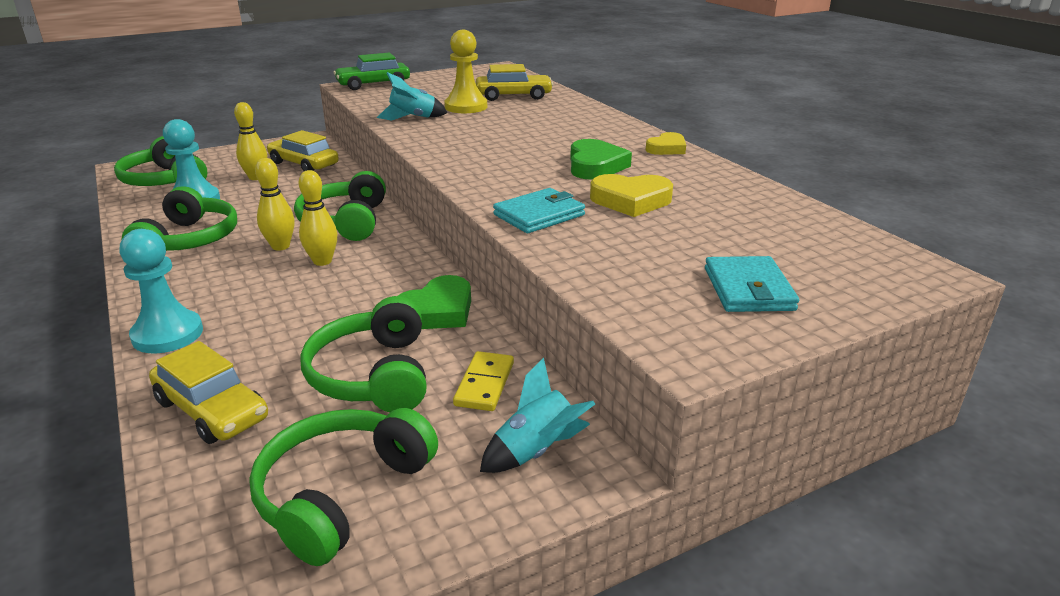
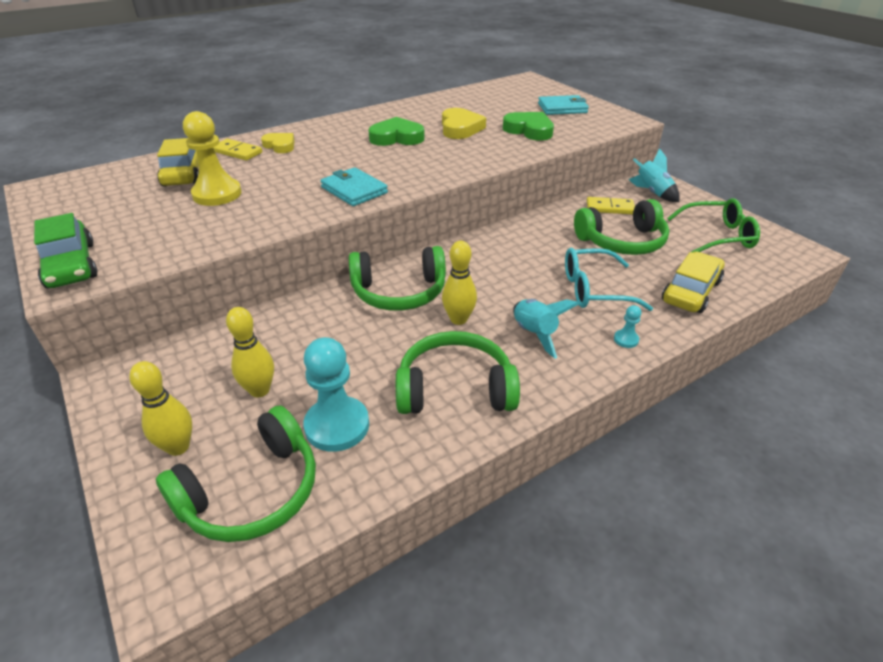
camera: 95 degrees left, 10 degrees up
turquoise pawn [120,229,203,353] -> turquoise pawn [614,305,641,348], size x0.44
green headphones [249,408,438,566] -> green glasses [667,198,760,252]
yellow car [267,130,339,171] -> none
yellow bowling pin [299,170,337,266] -> yellow bowling pin moved to [129,361,192,456]
turquoise rocket [377,72,448,121] -> turquoise rocket moved to [513,299,580,359]
green heart [398,275,471,329] -> green heart moved to [503,112,554,141]
turquoise wallet [493,188,585,233] -> turquoise wallet moved to [320,167,388,206]
yellow heart [645,132,686,155] -> yellow heart moved to [261,133,294,153]
none -> yellow domino [213,139,262,161]
none -> turquoise glasses [565,248,653,311]

